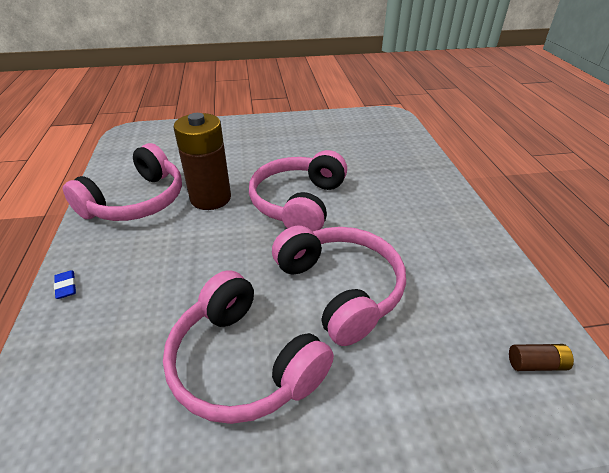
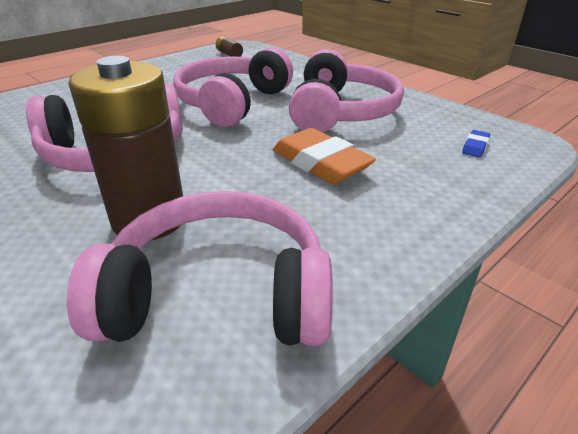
camera: 125 degrees left, 5 degrees down
blue eraser [54,270,76,299] -> blue eraser moved to [462,130,490,157]
none -> orange eraser [273,128,376,184]

